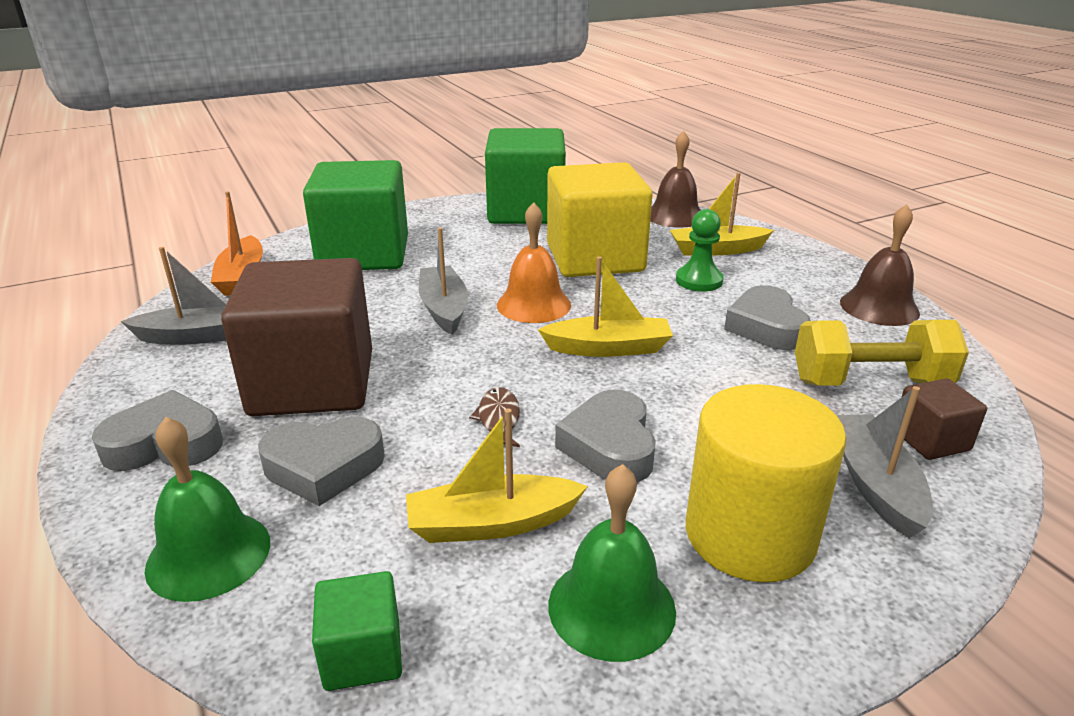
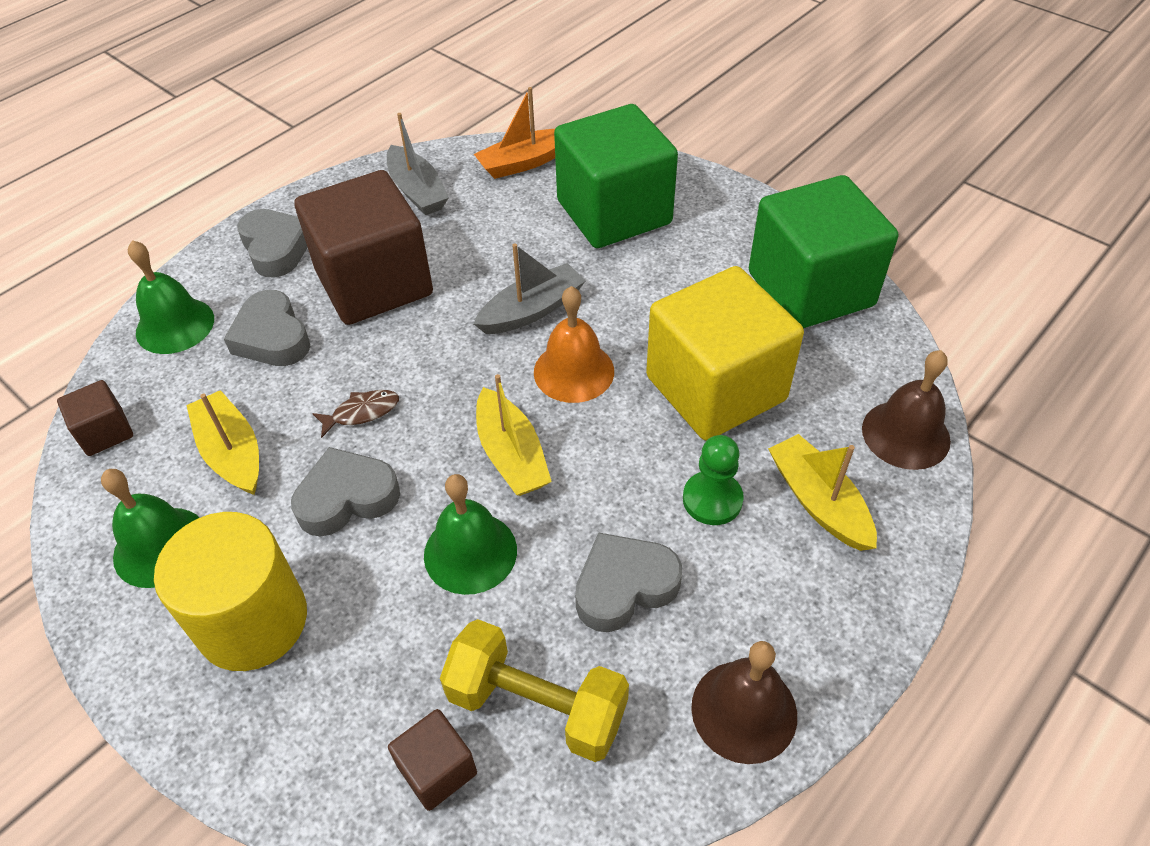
camera: 70 degrees right, 20 degrees up
green cube [312,571,402,691] -> brown cube [57,380,133,456]
yellow dumbbell [795,320,969,386] -> yellow dumbbell turned 45 degrees counterclockwise [440,619,629,762]
grey boat [836,386,933,538] -> none
none -> green bell [424,474,517,595]

